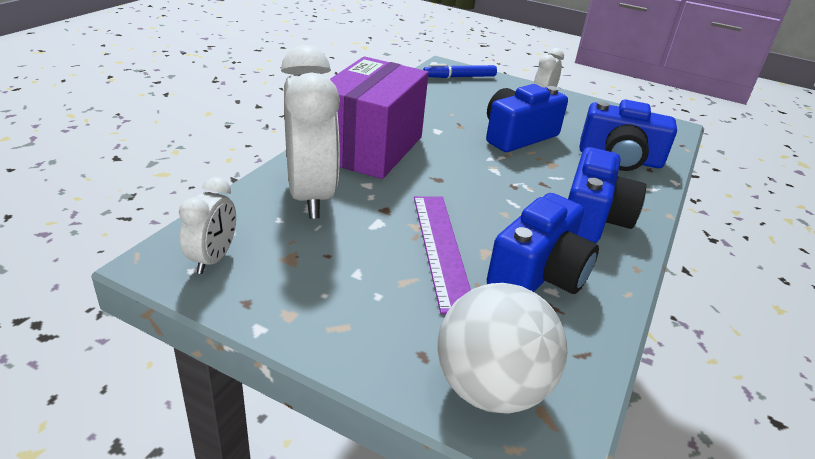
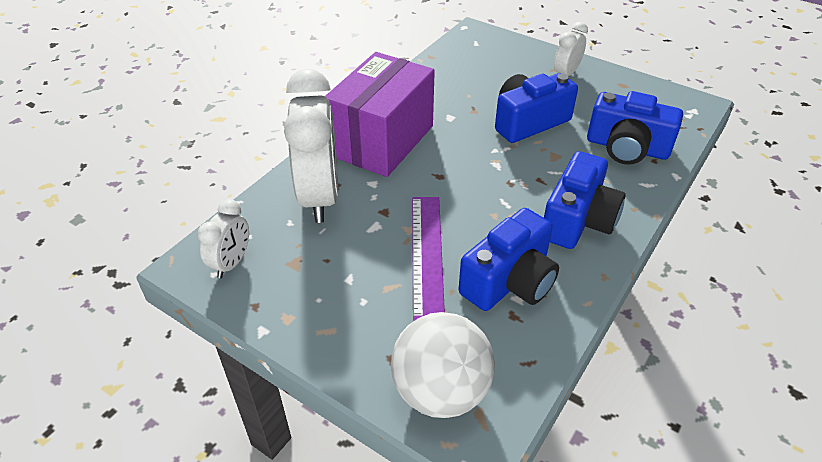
camera: 10 degrees right, 10 degrees up
blue marker [423,64,497,78] -> none

